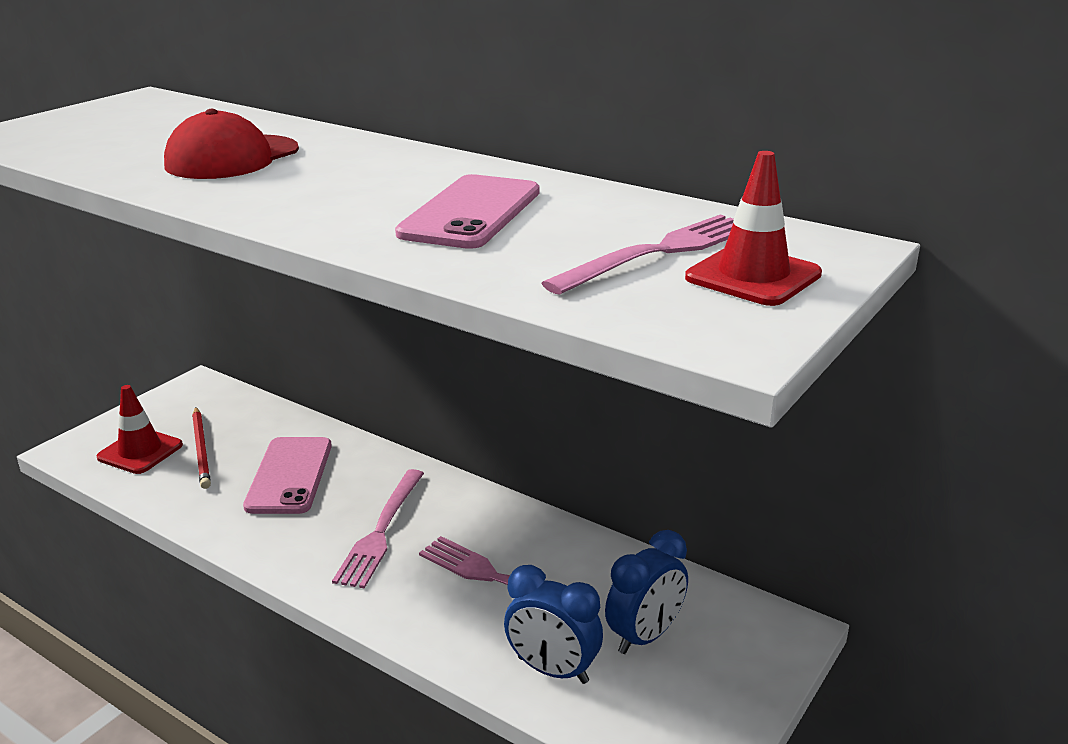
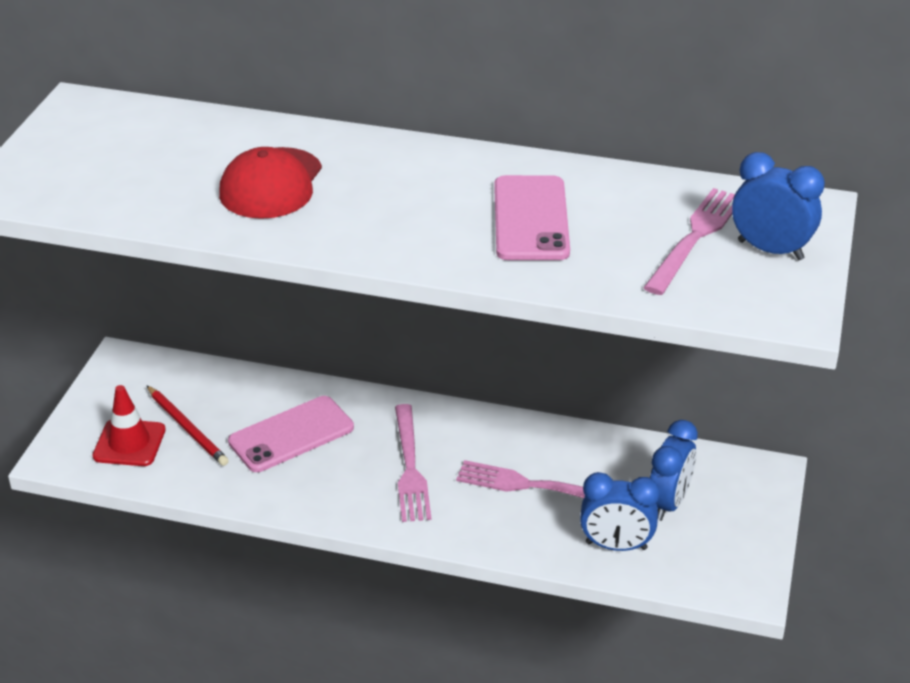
camera: 20 degrees left, 10 degrees up
pink phone [243,437,332,514] -> pink phone turned 75 degrees clockwise [228,396,354,472]
red traffic cone [685,151,822,306] -> blue clock [732,152,825,260]

